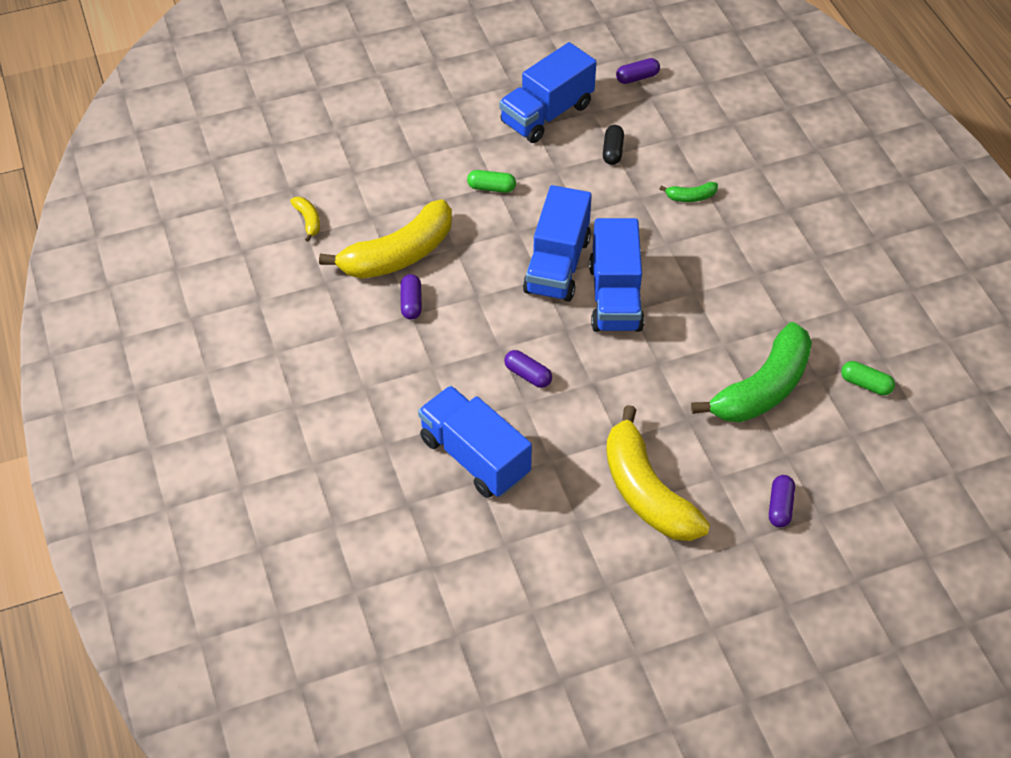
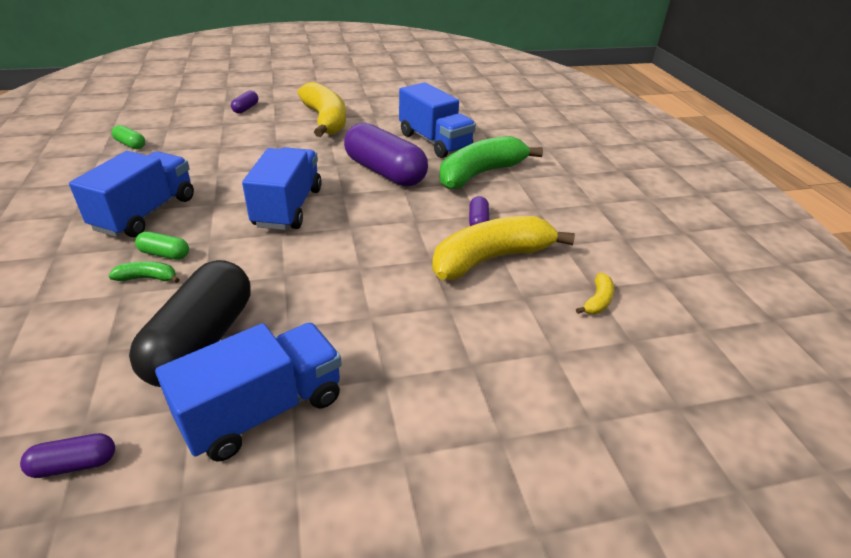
camera: 175 degrees left, 15 degrees down
yellow banana [290,197,320,242] -> yellow banana turned 135 degrees counterclockwise [576,273,614,314]
green capsule [467,170,516,193] -> green capsule moved to [135,231,189,260]
purple capsule [504,350,552,388] -> purple capsule [344,123,428,187], size x2.33
blue truck [523,185,592,302] -> blue truck moved to [69,151,194,237]
black capsule [603,125,624,165] -> black capsule [129,260,250,387], size x2.33
green banana [691,322,812,422] -> green banana moved to [439,136,543,189]

